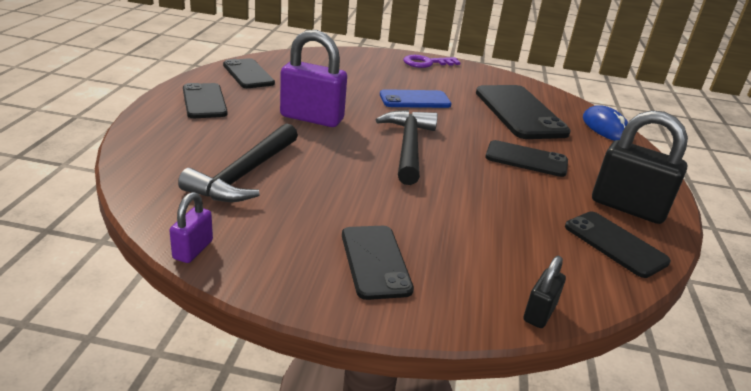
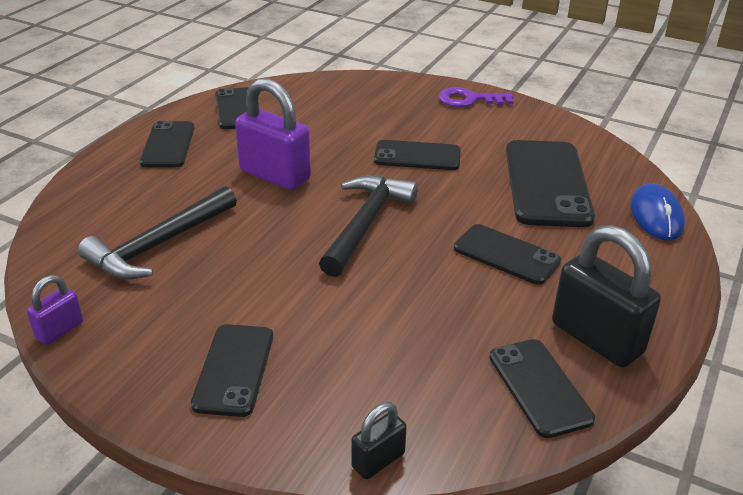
camera: 20 degrees right, 5 degrees up
blue phone [380,89,452,108] -> black phone [374,140,461,170]

